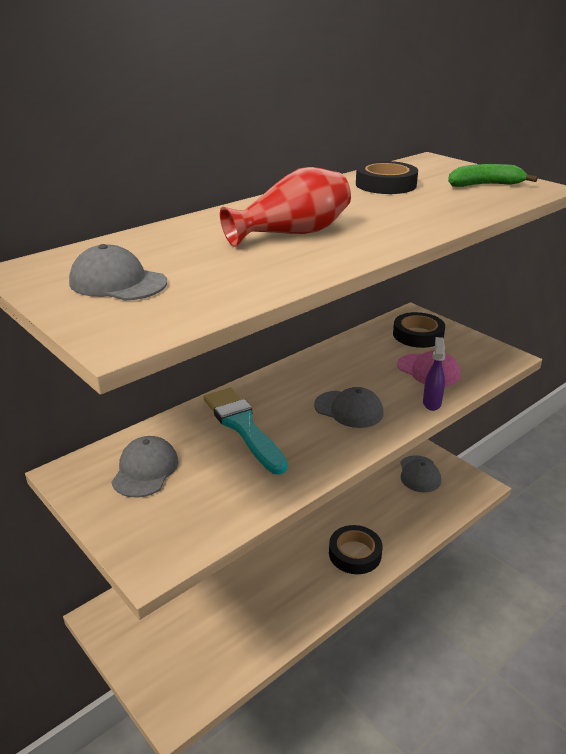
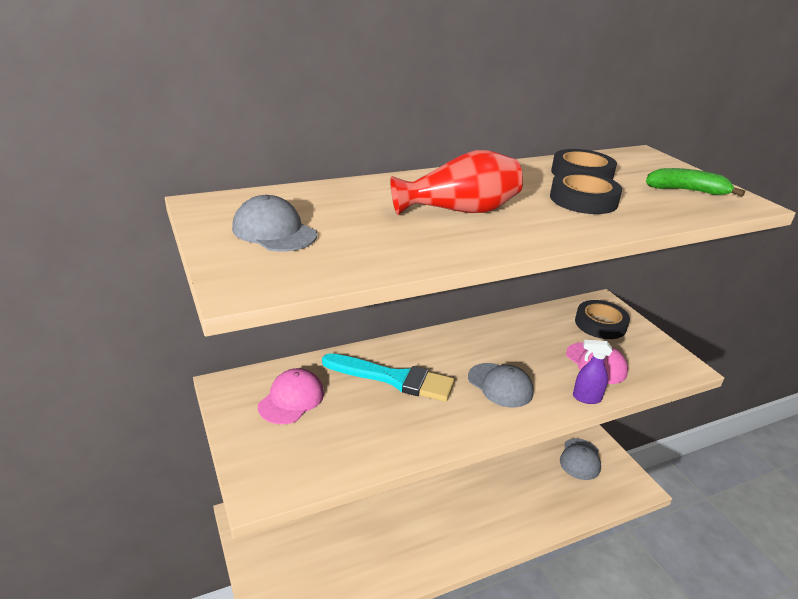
camera: 15 degrees right, 0 degrees up
grey cap [111,436,178,497] -> pink cap [258,368,324,424]
turquoise brush [204,387,288,475] -> turquoise brush turned 120 degrees clockwise [322,353,455,402]
black tape [329,525,382,574] -> black tape moved to [550,172,622,214]
purple spray bottle [423,337,445,411] -> purple spray bottle turned 105 degrees counterclockwise [573,340,613,404]

